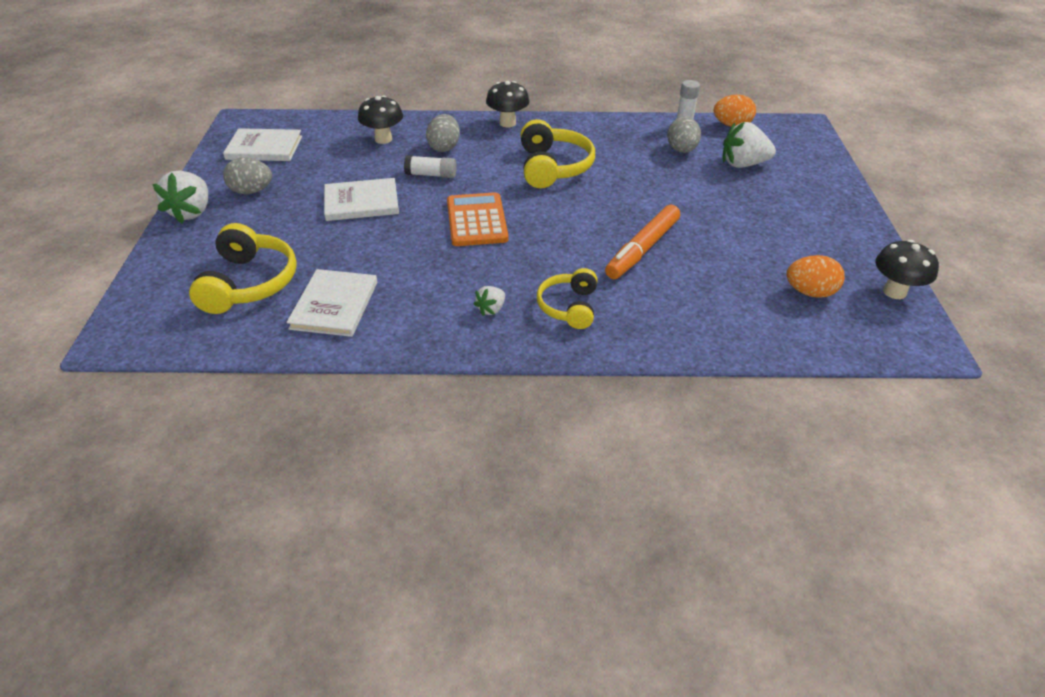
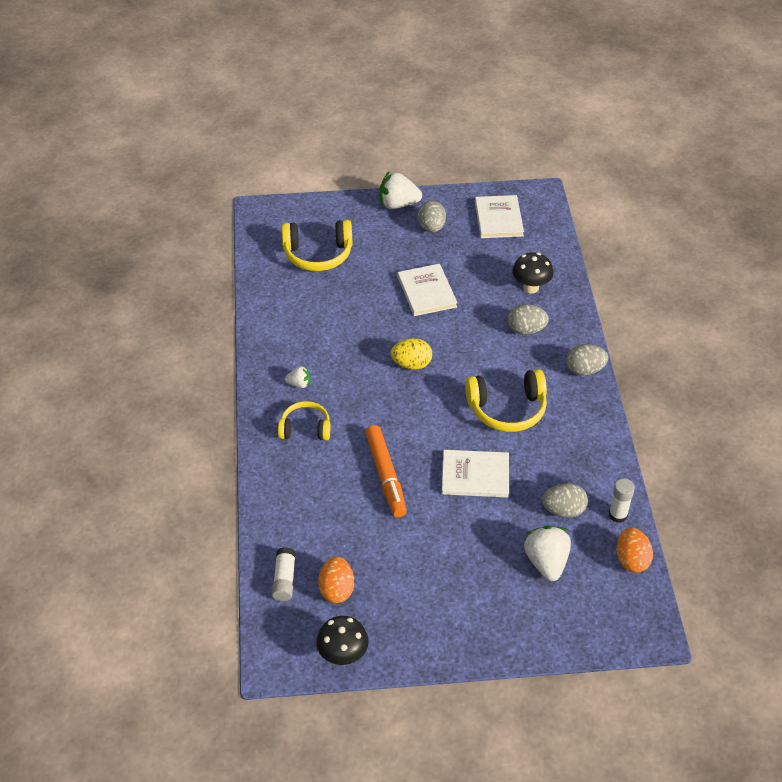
camera: 85 degrees right, 5 degrees up
white book [286,269,377,337] -> white book moved to [442,450,509,498]
white glue stick [404,155,457,178] -> white glue stick moved to [272,547,296,601]
orange calculator [447,192,508,246] -> yellow egg [391,338,432,370]
white strawberry [474,286,505,316] -> white strawberry turned 150 degrees clockwise [285,366,310,388]
black mushroom [486,81,529,127] -> grey egg [566,344,608,376]
orange marker [605,205,680,279] -> orange marker turned 135 degrees counterclockwise [365,425,407,517]

